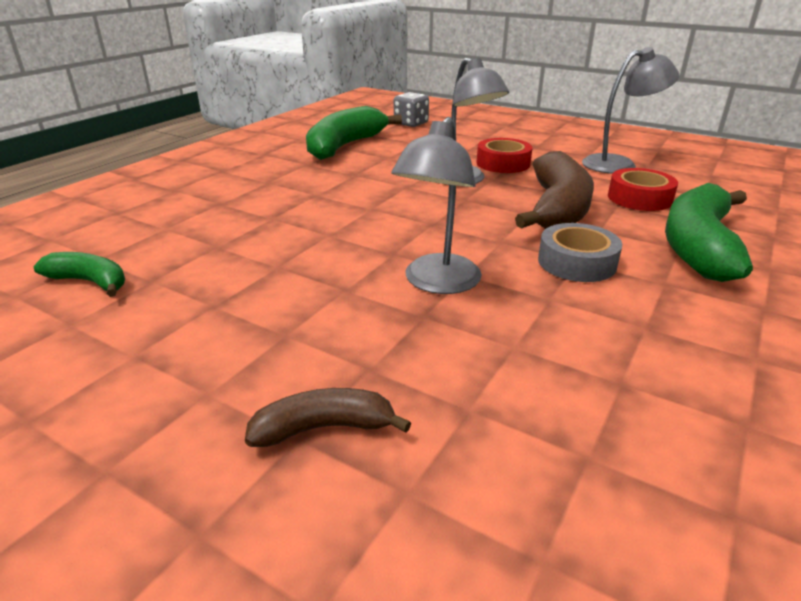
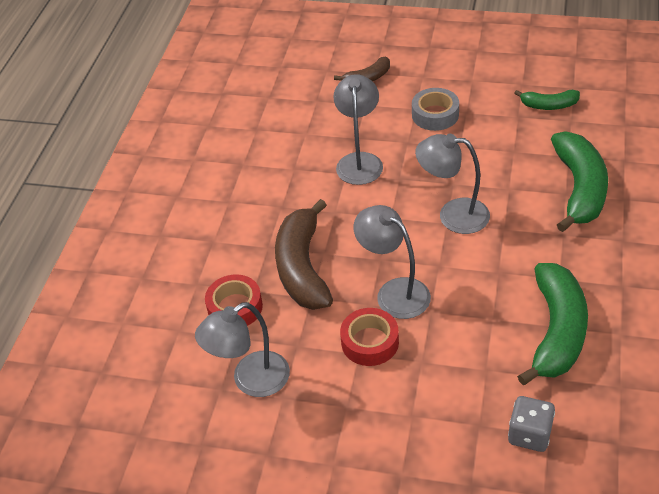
camera: 165 degrees right, 15 degrees up
grey tape [538,223,622,282] -> grey tape moved to [412,88,459,131]
green banana [665,183,753,282] -> green banana moved to [551,131,608,232]
none -> grey lamp [415,134,490,234]

